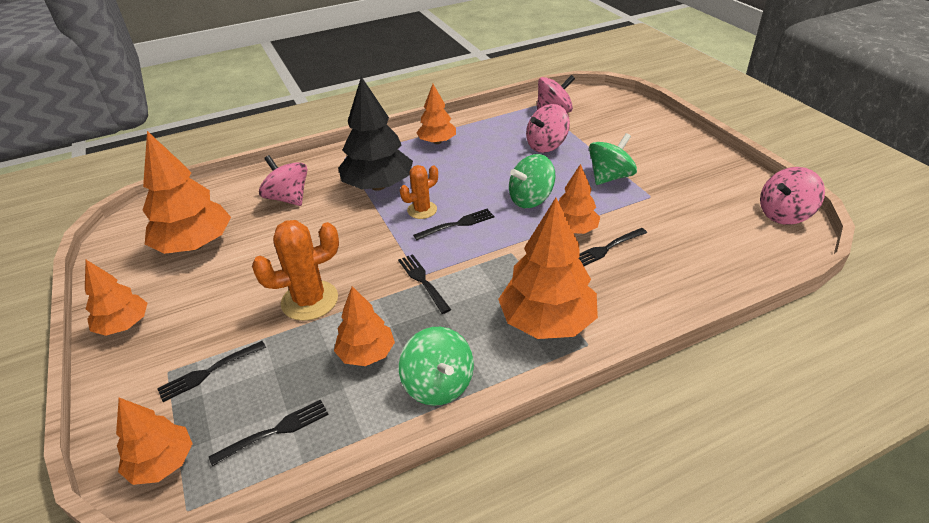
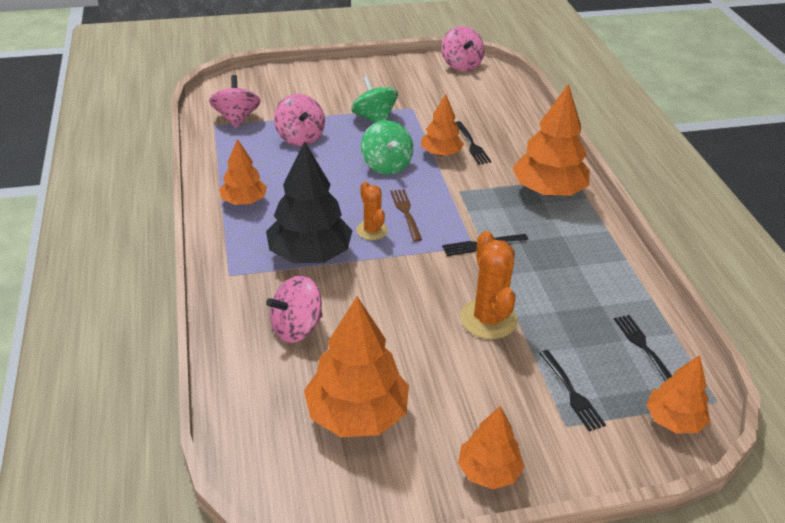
camera: 80 degrees left, 0 degrees up
orange tree [334,286,395,366] -> none
green spinning top [399,327,474,406] -> none
black fork [413,209,494,240] -> brown fork [390,189,422,242]

